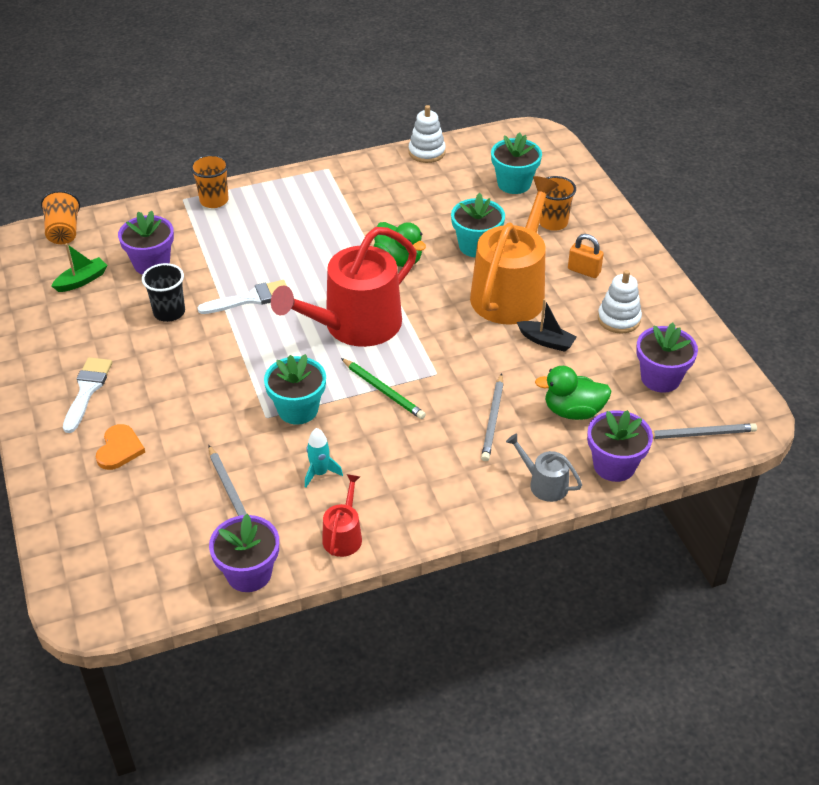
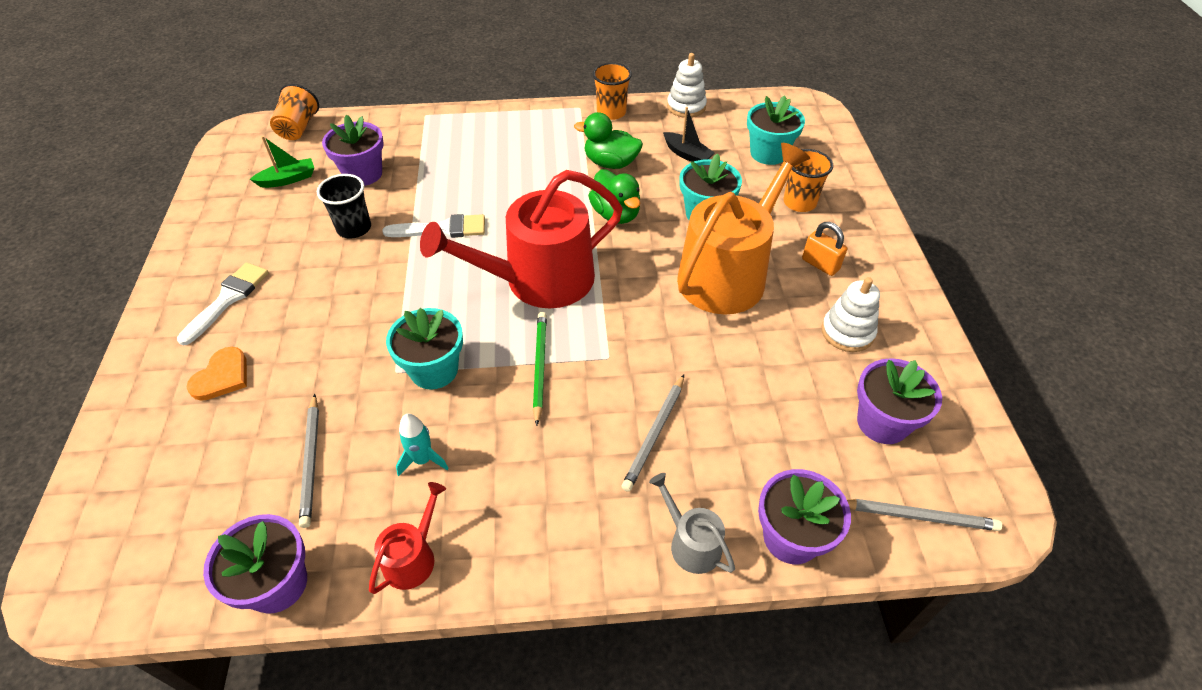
camera: 15 degrees right, 5 degrees up
orange cup [190,155,229,208] -> orange cup moved to [592,63,632,120]
green pencil [341,358,426,419] -> green pencil turned 150 degrees counterclockwise [533,312,547,426]
black boat [517,299,577,352] -> black boat moved to [663,107,715,162]
green duck [535,366,611,420] -> green duck moved to [574,112,643,169]

